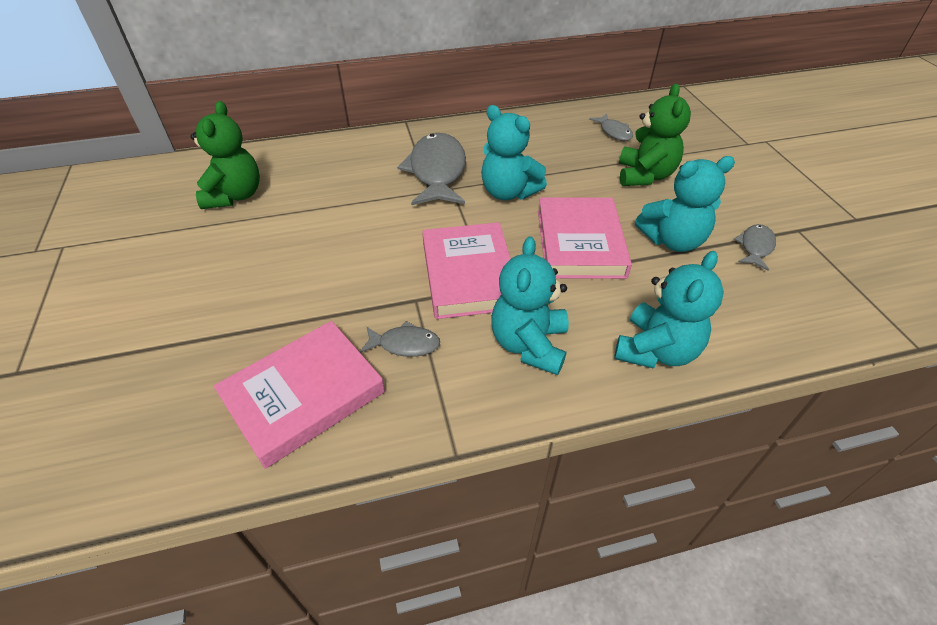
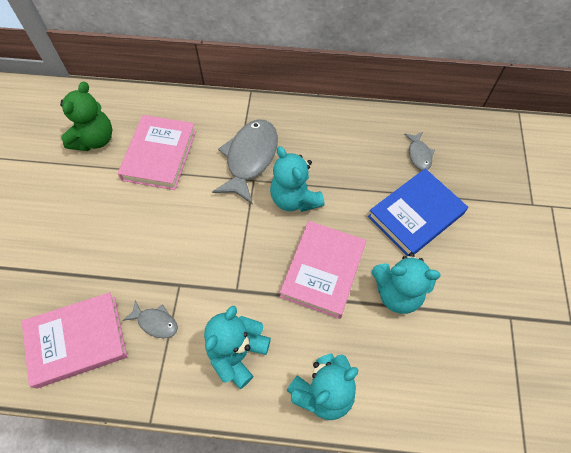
camera: 20 degrees right, 15 degrees up
pink book [422,222,511,319] -> pink book moved to [118,115,196,190]
green teddy bear [619,84,691,186] -> blue book [368,168,468,256]
grey fish [734,224,776,271] -> none

